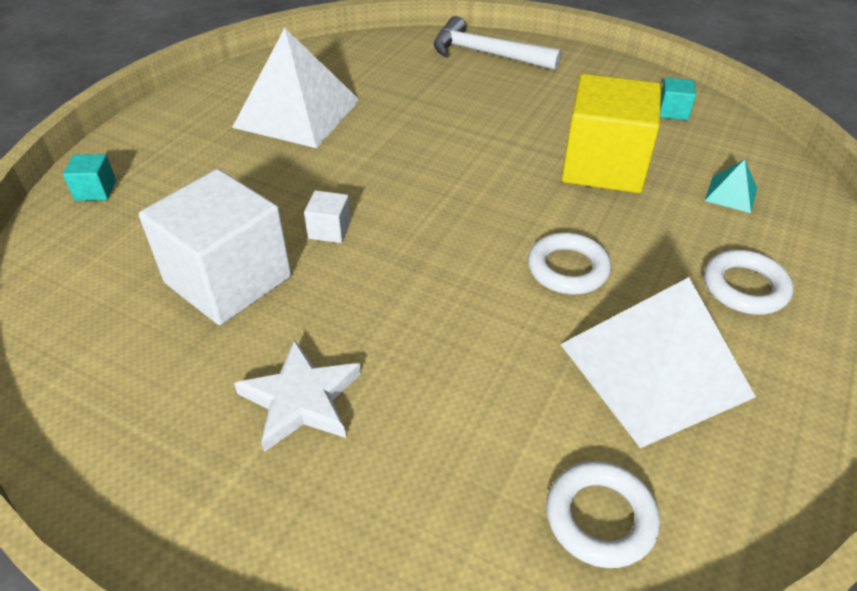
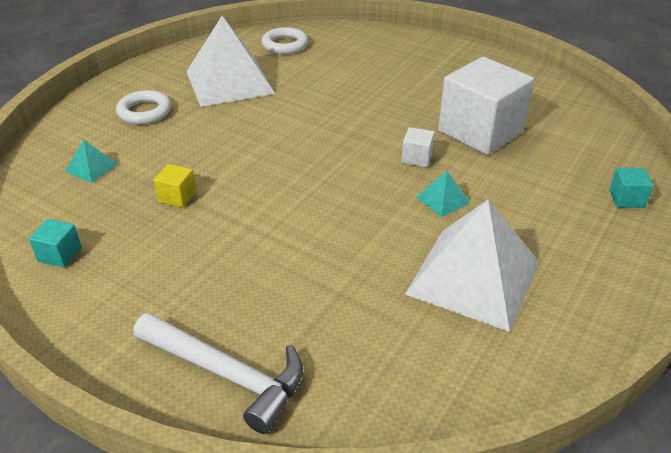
camera: 175 degrees left, 5 degrees down
white star [234,339,361,452] -> none
white ring [528,232,611,294] -> none
yellow cube [562,74,661,193] -> yellow cube [153,164,196,208], size x0.41
none -> turquoise pyramid [416,171,470,217]

